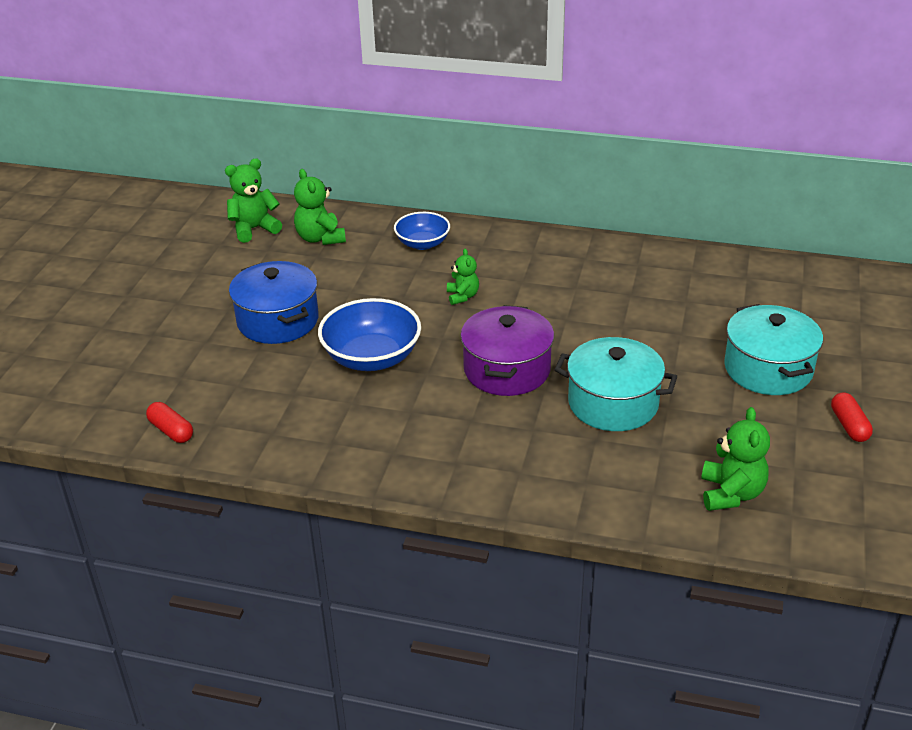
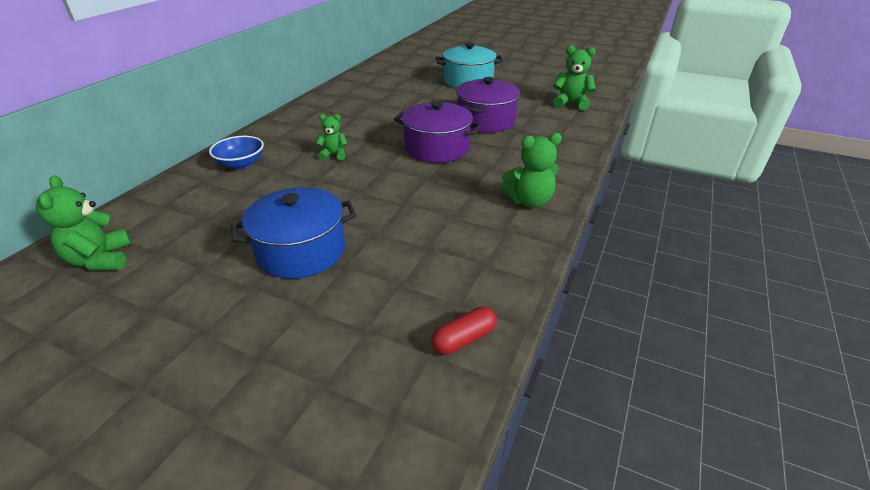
camera: 80 degrees left, 0 degrees up
green teddy bear [294,169,346,245] -> green teddy bear moved to [500,133,562,208]
blue bowl [318,298,421,371] -> none
turquoise pot [554,337,677,431] -> purple pot [456,77,520,133]
red capsule [831,392,873,442] -> none

